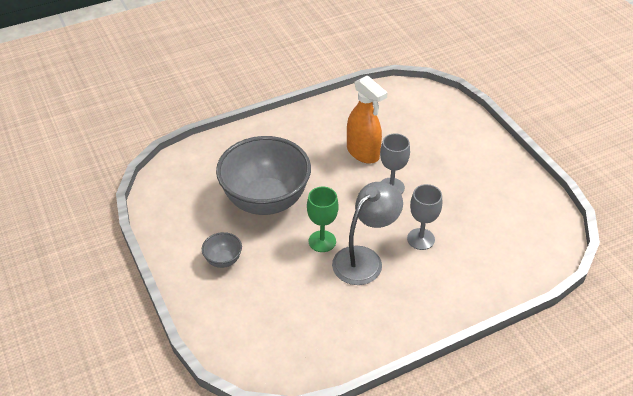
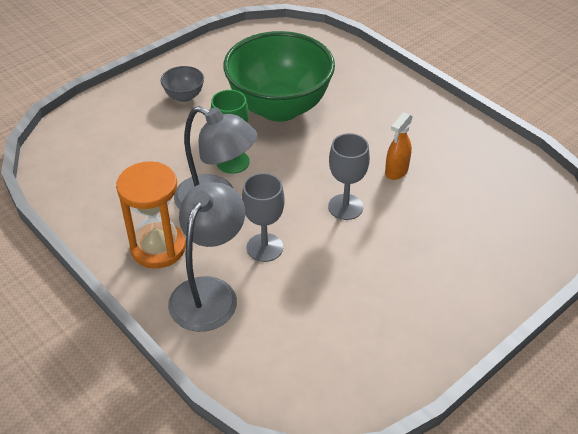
camera: 75 degrees right, 0 degrees up
grey bowl [216,136,311,215] -> green bowl [223,31,335,122]
orange spray bottle [347,75,388,164] -> orange spray bottle [385,112,413,180], size x0.58
none -> orange hourglass [116,161,186,268]
none -> grey lamp [168,182,245,332]

